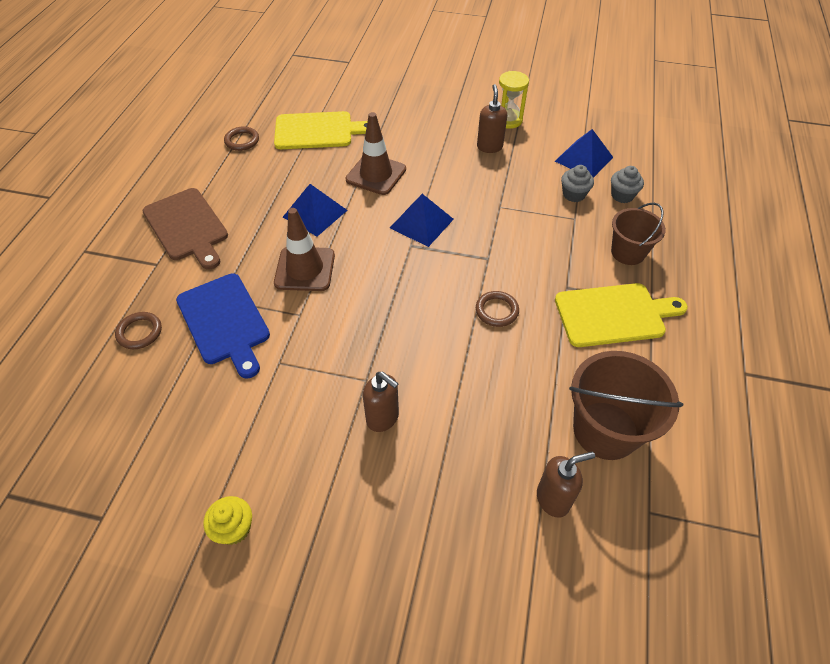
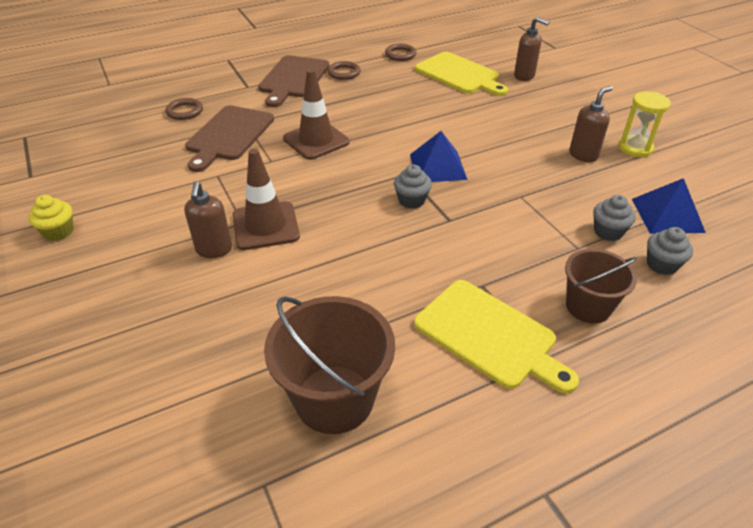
camera: 50 degrees right, 10 degrees down
blue cutting board [176,273,270,378] -> brown cutting board [185,105,274,172]
blue pyramid [283,184,347,236] -> none
brown traffic cone [346,112,406,195] -> brown traffic cone moved to [233,149,300,250]
brown ring [476,291,519,327] -> brown ring moved to [327,61,361,80]
brown soap dispenser [537,452,595,517] -> brown soap dispenser moved to [514,17,549,81]
none -> grey cupcake [394,165,432,209]

